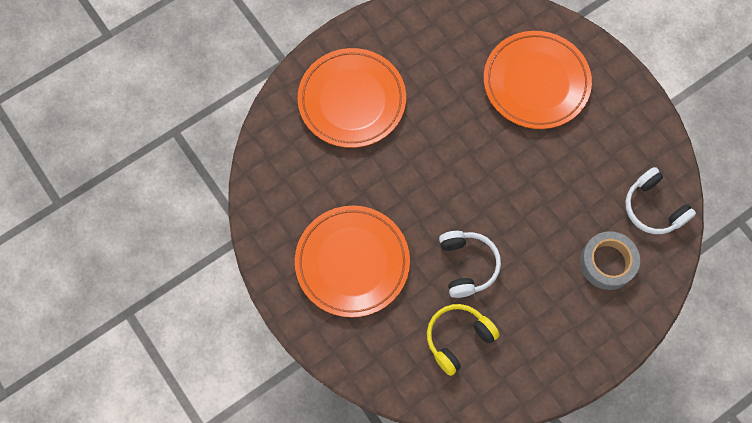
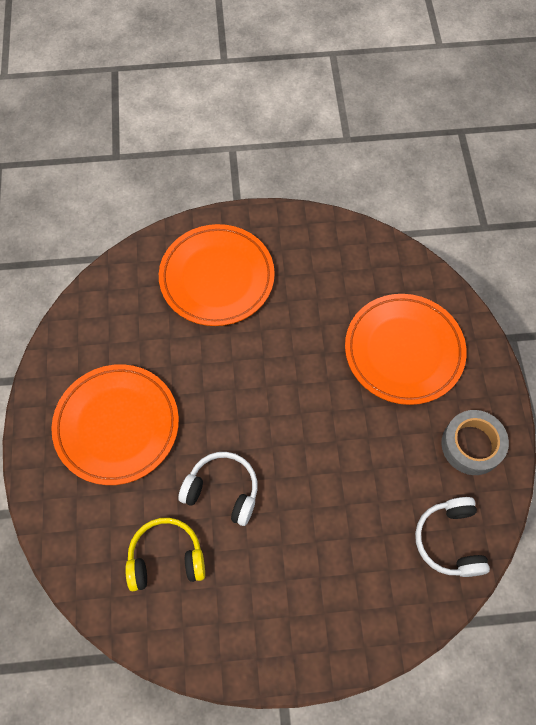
camera: 30 degrees right, 5 degrees down
white headphones [439,231,501,298] -> white headphones turned 90 degrees counterclockwise [178,452,258,526]
grey tape [580,231,640,290] -> grey tape moved to [441,410,509,475]

